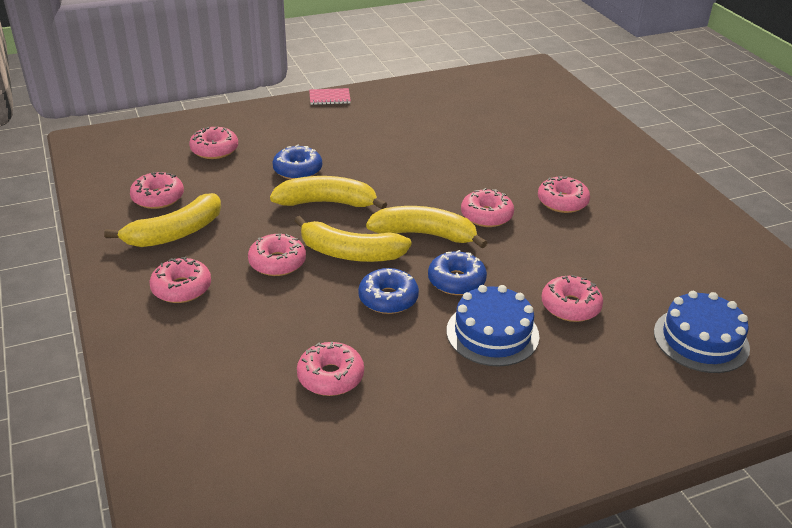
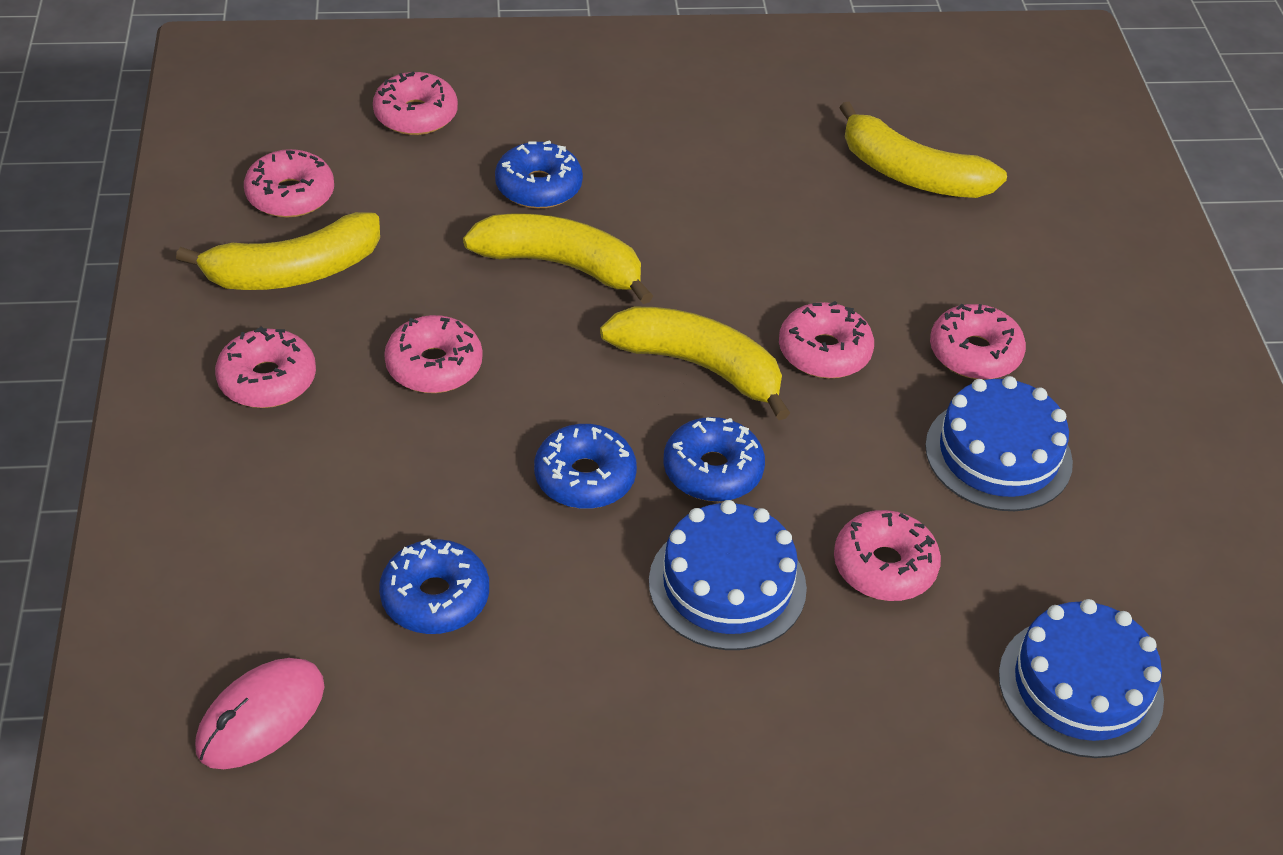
camera: 15 degrees right, 10 degrees up
yellow banana [294,216,412,262] -> yellow banana moved to [839,101,1007,198]
pink donut [297,342,364,396] -> blue donut [379,539,489,634]
pink notebook [309,88,351,105] -> none
none -> pink mouse [195,658,325,769]
none -> blue cake [925,376,1073,511]

